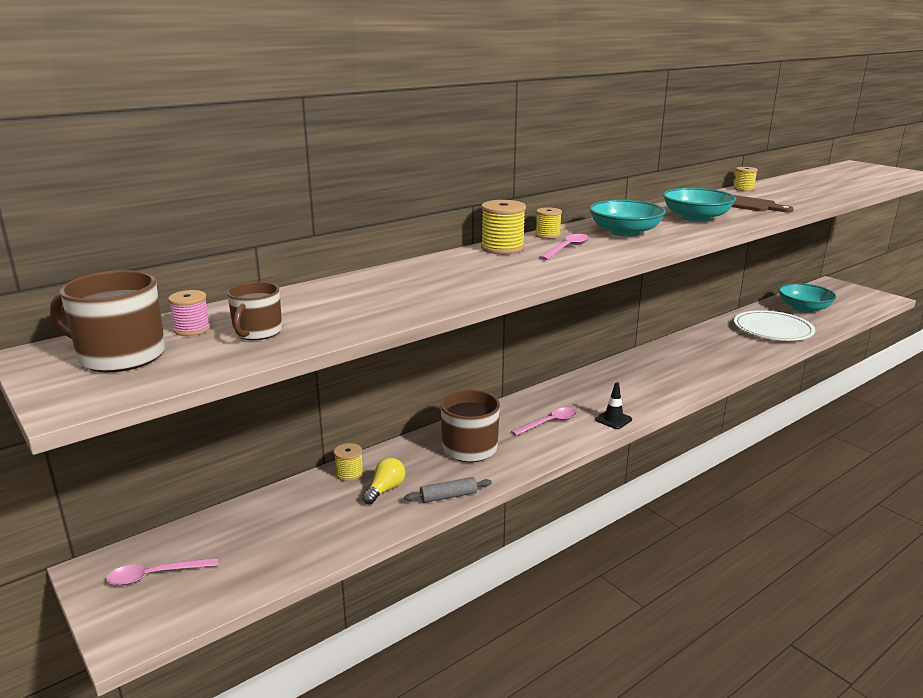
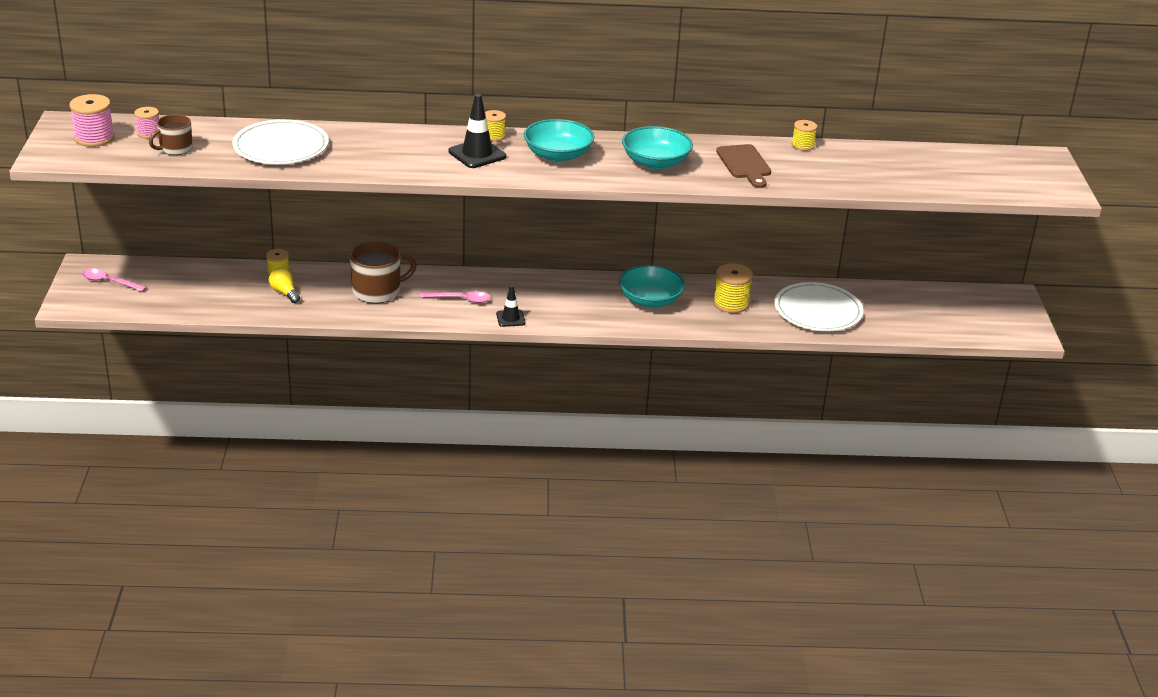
camera: 35 degrees right, 10 degrees up
brown mug [50,270,165,372] -> pink spool [69,94,115,147]
yellow light bulb [362,458,405,504] -> yellow light bulb turned 105 degrees counterclockwise [269,268,300,303]
grey rolling pin [404,477,492,503] -> none
yellow spool [481,200,526,254] -> yellow spool moved to [713,263,753,313]
pink spoon [539,234,589,260] -> black traffic cone [448,94,506,168]
turquoise bowl [778,283,837,313] -> turquoise bowl moved to [619,265,685,308]
none -> white plate [233,119,329,164]

